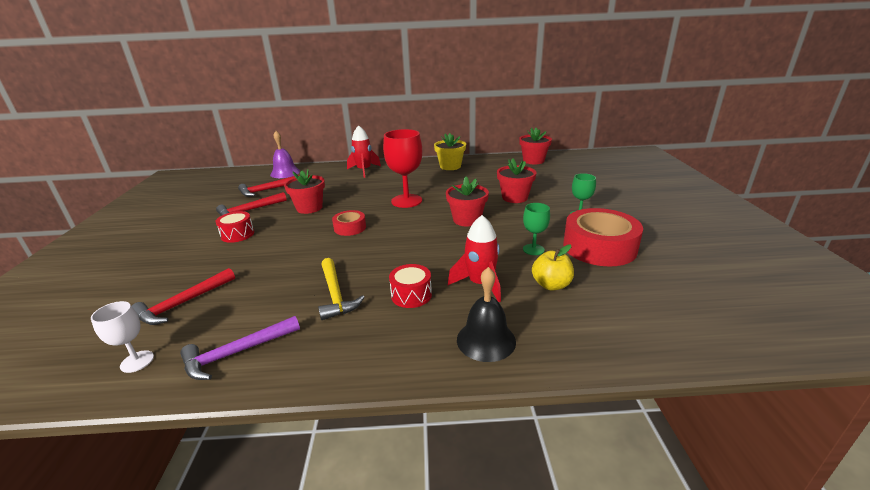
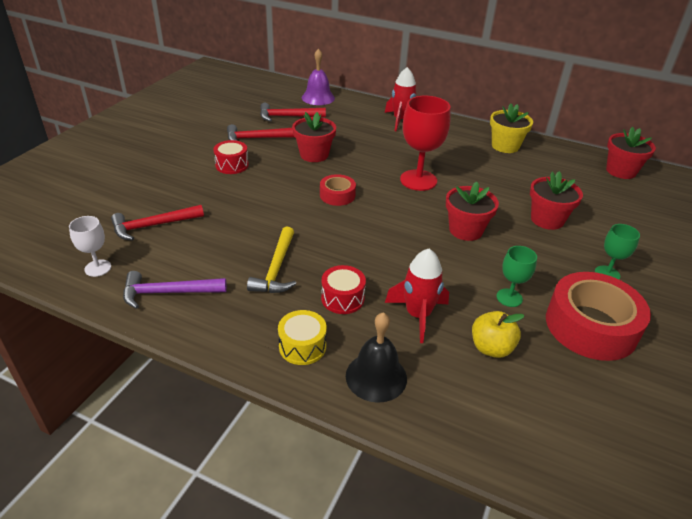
camera: 25 degrees right, 10 degrees up
none -> yellow drum [278,310,327,365]

